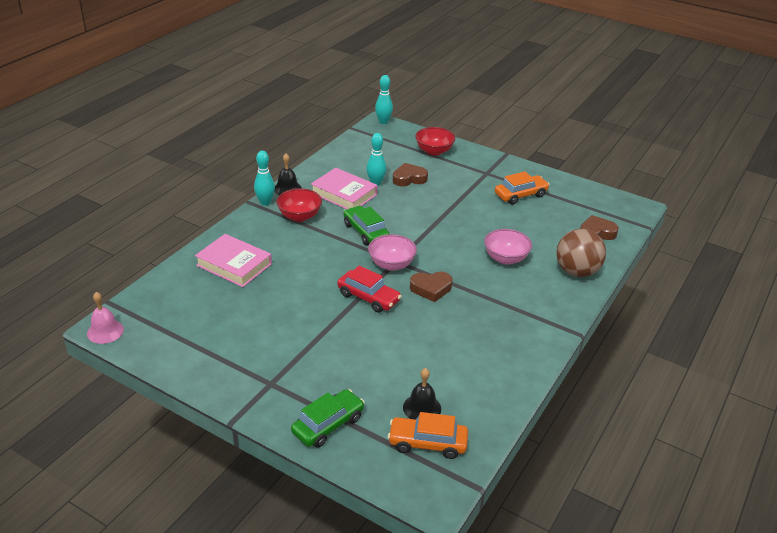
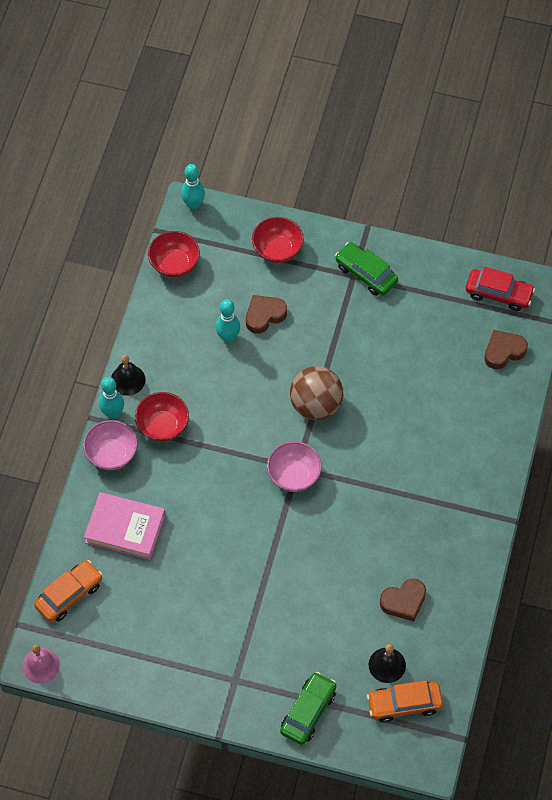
camera: 15 degrees left, 25 degrees up
pink book [311,168,378,209] -> none
red car [337,266,401,313] -> red car moved to [466,267,535,311]
green car [344,205,389,245] -> green car moved to [335,242,398,296]
brown heart [410,272,452,302] -> brown heart moved to [380,578,426,622]
pink bowl [484,229,532,265] -> pink bowl moved to [83,420,138,470]
orange car [495,171,550,205] -> orange car moved to [34,560,103,622]
brown ball [556,229,606,277] -> brown ball moved to [290,366,343,420]
none -> red bowl [148,231,200,277]

